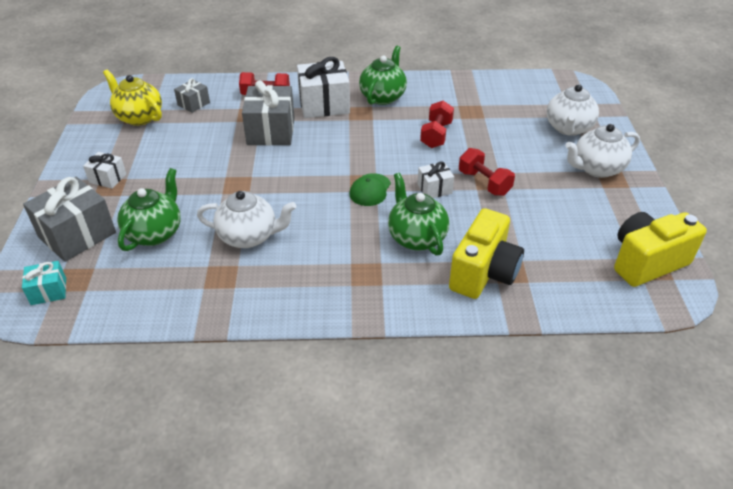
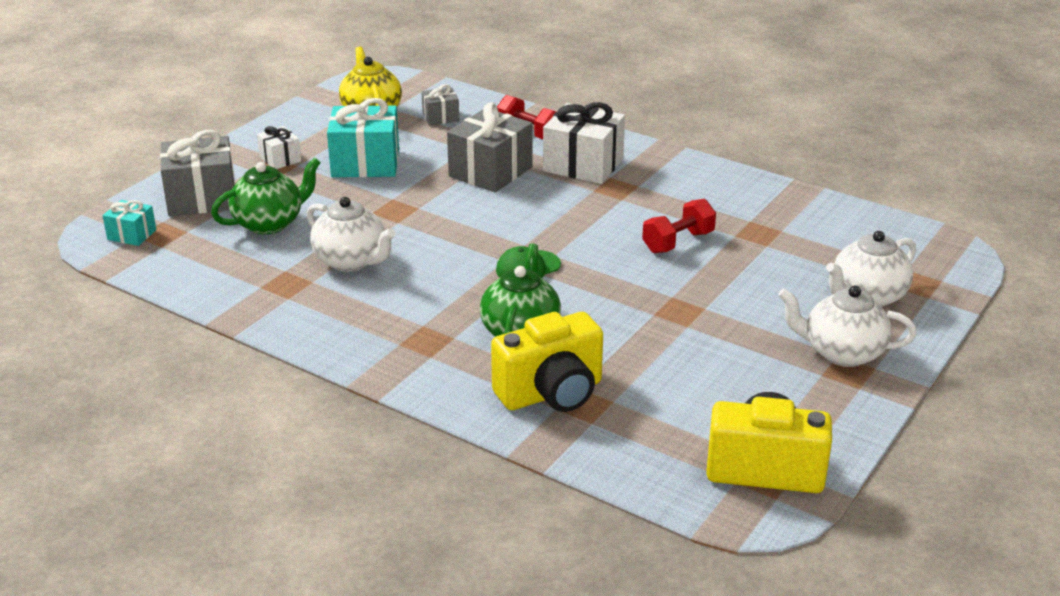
camera: 35 degrees right, 10 degrees down
green teapot [359,46,407,105] -> none
white gift [417,161,454,198] -> none
red dumbbell [459,148,515,196] -> none
none -> turquoise gift [327,98,399,177]

